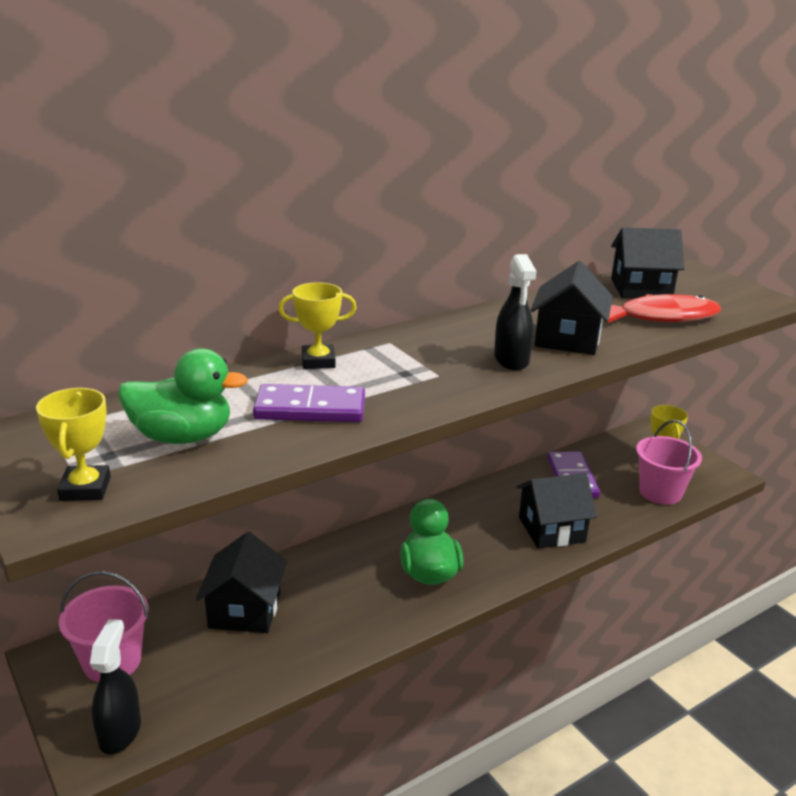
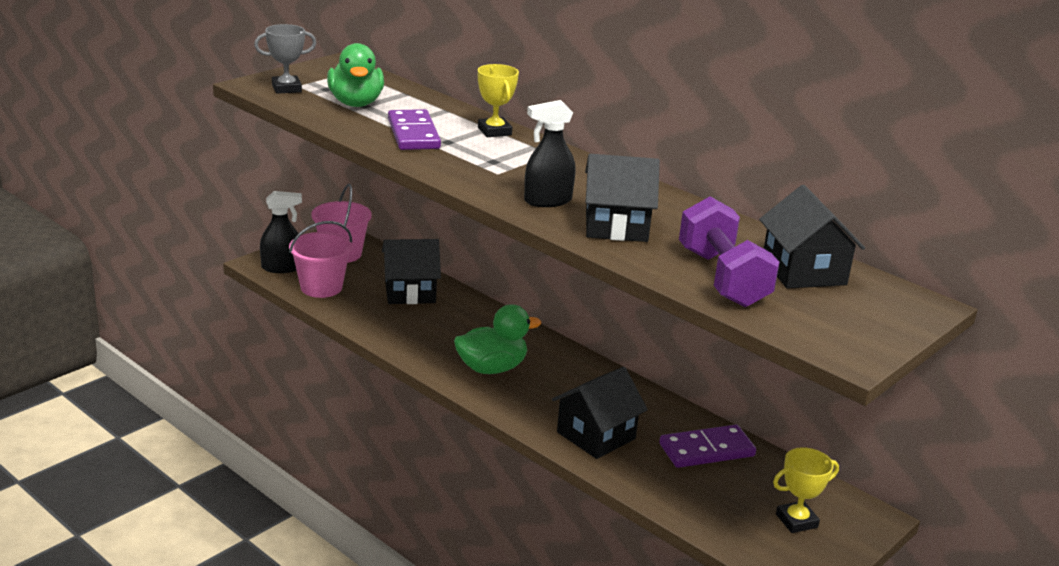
camera: 75 degrees right, 0 degrees up
yellow trophy [36,388,111,501] -> grey trophy [254,24,316,94]
black house [517,473,597,549] -> black house turned 75 degrees clockwise [552,367,648,459]
red fish [607,294,721,323] -> purple dumbbell [679,196,779,307]
pink bucket [636,420,702,505] -> pink bucket moved to [289,221,353,298]

